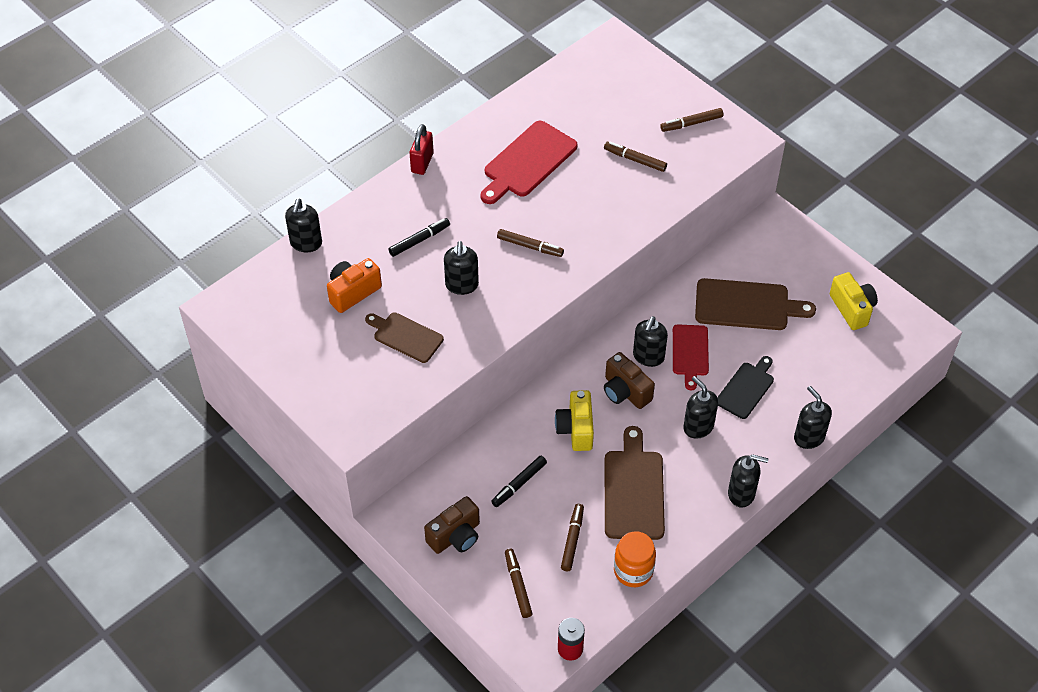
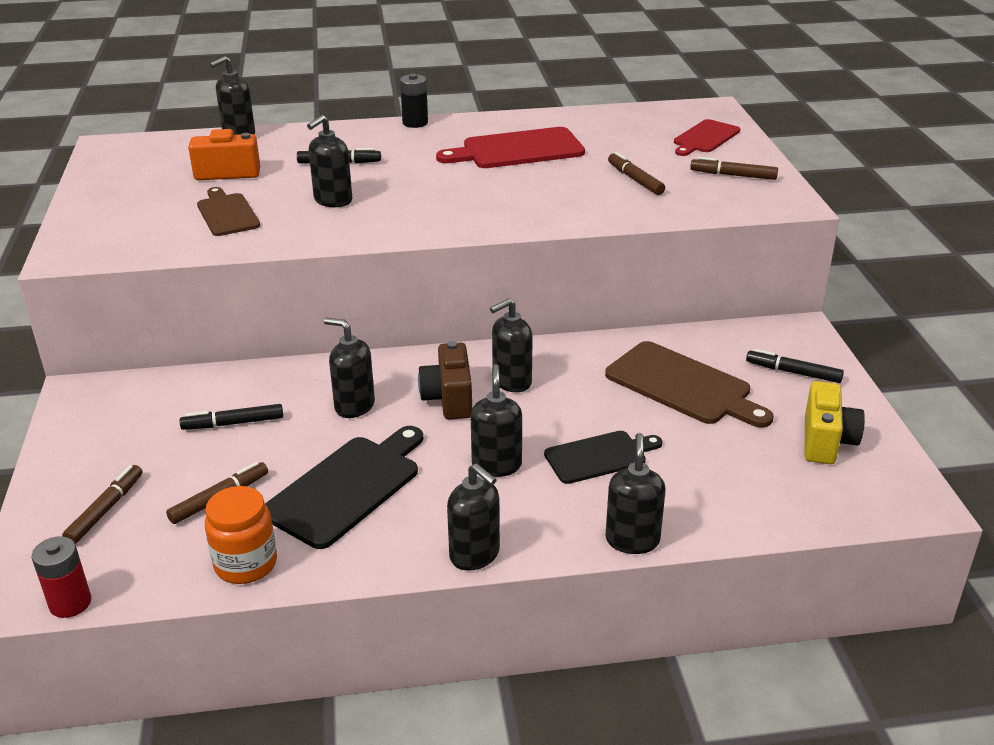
camera: 35 degrees right, 20 degrees down
red padlock [410,124,434,175] -> black battery [400,74,428,128]
brown camera [424,496,480,554] -> none
brown marker [497,229,564,257] -> none
yellow camera [555,390,594,451] -> black soap dispenser [324,318,375,418]
brown cutting board [604,426,665,540] -> black cutting board [265,426,423,549]
red cutting board [673,324,709,390] -> red cutting board moved to [674,119,740,156]
none -> black marker [746,349,844,383]

